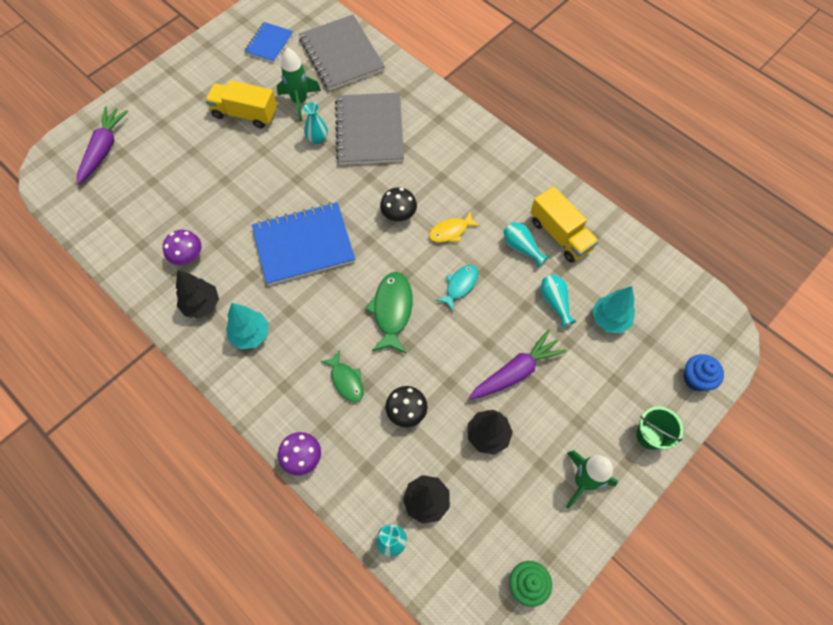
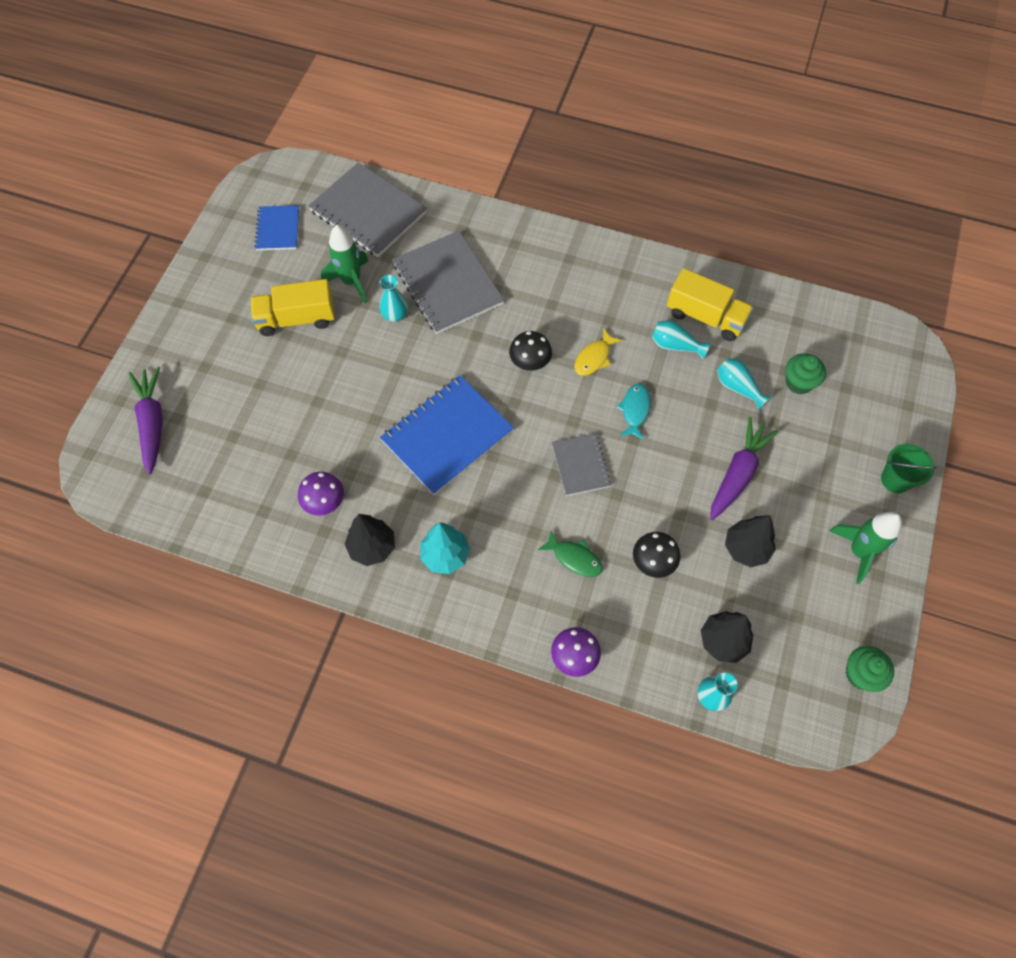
camera: 25 degrees left, 0 degrees up
green fish [365,272,413,353] -> grey notebook [552,433,611,496]
turquoise tree [592,286,635,333] -> green cupcake [786,353,826,394]
blue cupcake [684,354,724,391] -> none

